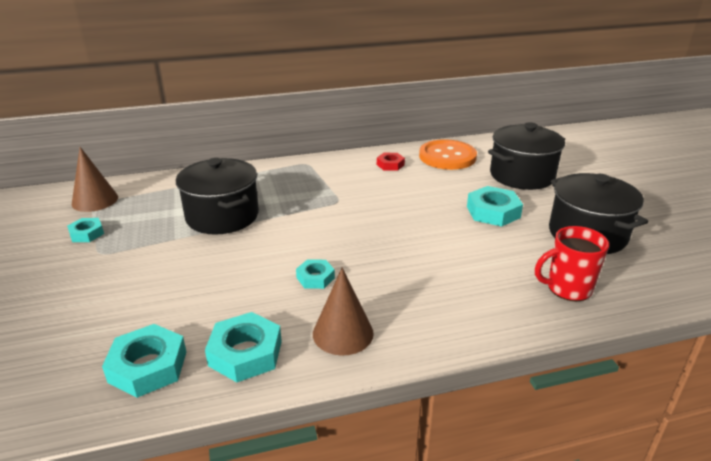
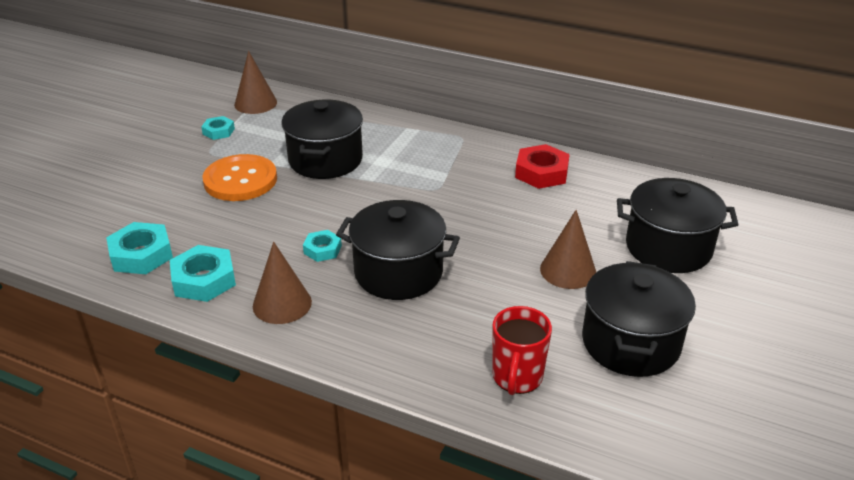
camera: 40 degrees right, 5 degrees up
red nut [377,153,405,171] -> red nut [515,144,570,189], size x1.68
orange button [419,139,477,170] -> orange button moved to [202,154,277,201]
turquoise nut [467,186,523,227] -> brown cone [540,210,596,289]
red mug [535,226,609,301] -> red mug turned 105 degrees counterclockwise [492,306,552,395]
none -> black pot [336,200,460,300]

